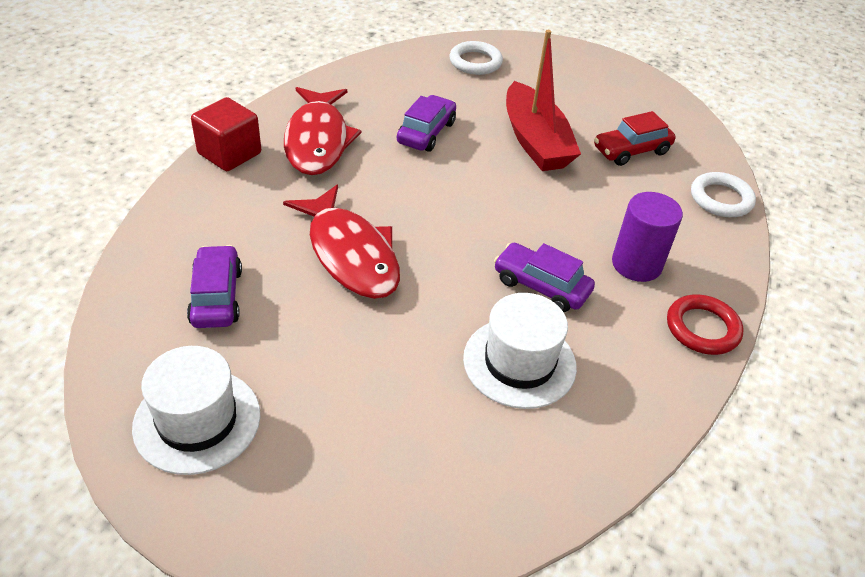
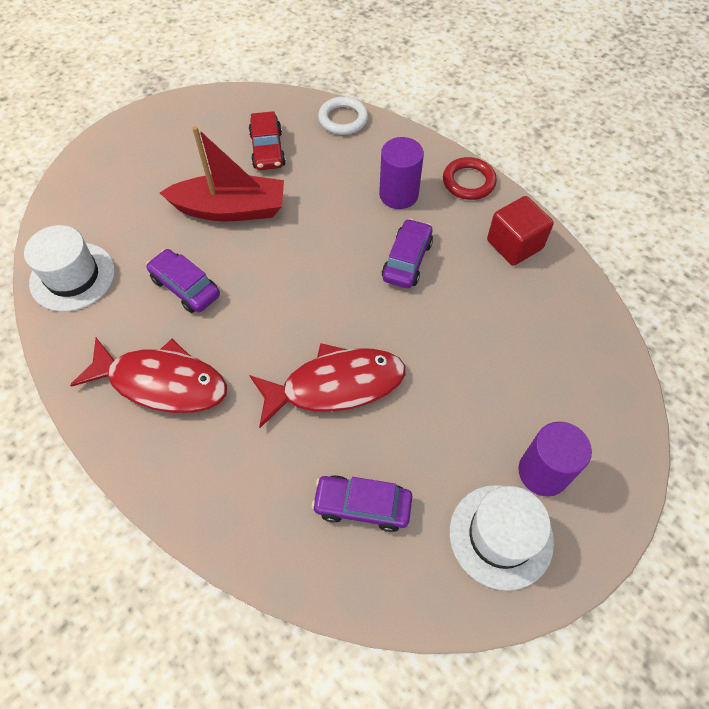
camera: 70 degrees left, 15 degrees up
red cube [191,97,261,171] -> red cube moved to [487,196,554,265]
white ring [449,41,503,75] -> none
white hat [463,293,577,409] -> white hat moved to [24,225,115,312]
purple car [494,243,595,312] -> purple car turned 150 degrees clockwise [382,218,433,288]
none -> purple cylinder [518,422,592,497]

